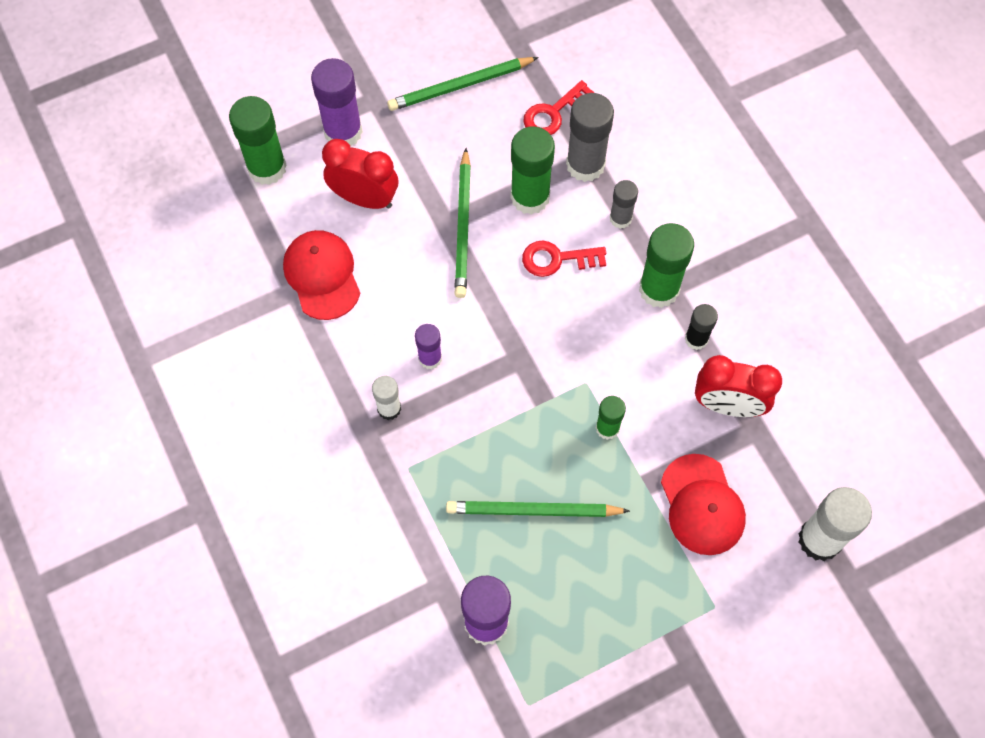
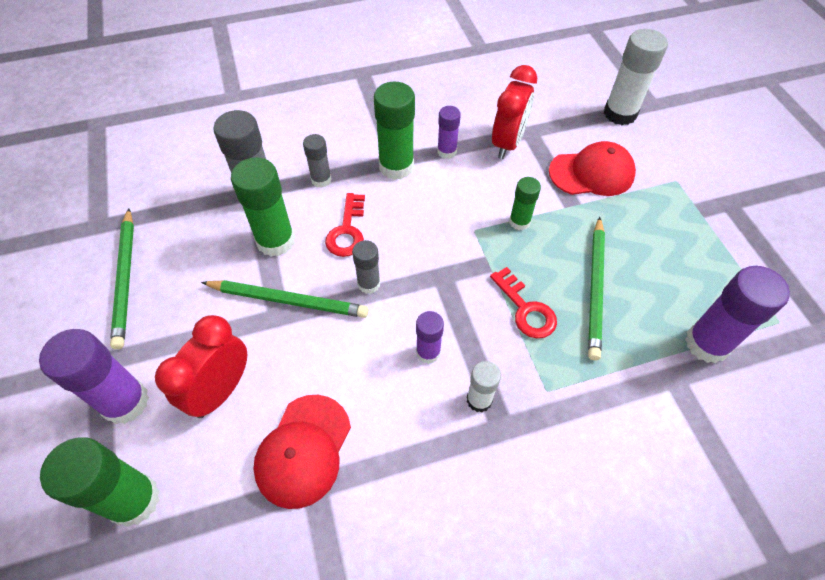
camera: 80 degrees left, 10 degrees down
red cap [283,230,360,320] -> red cap turned 60 degrees counterclockwise [253,395,351,509]
red key [523,80,594,135] -> red key moved to [490,267,557,338]
black glue stick [685,304,718,350] -> purple glue stick [437,106,461,159]
none -> grey glue stick [352,240,380,294]

